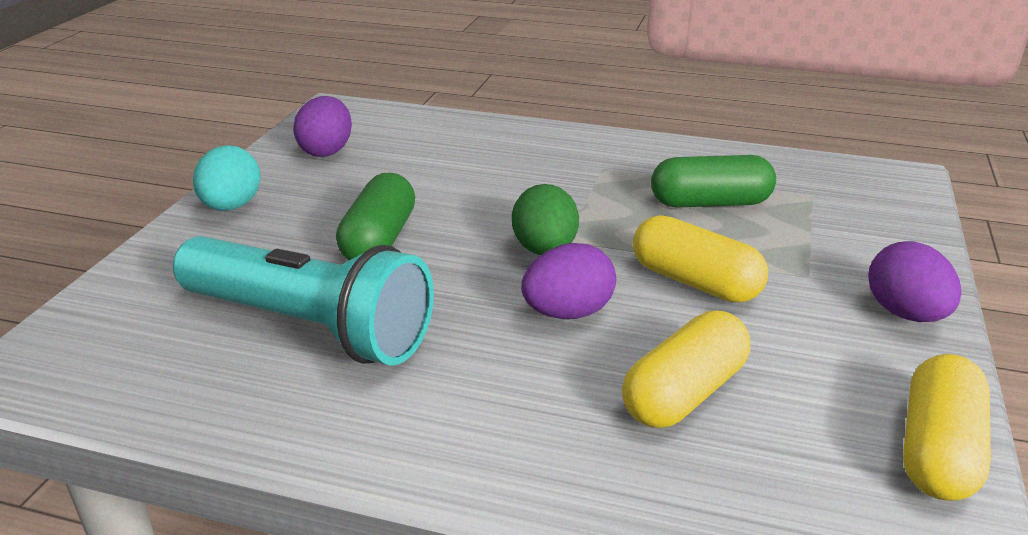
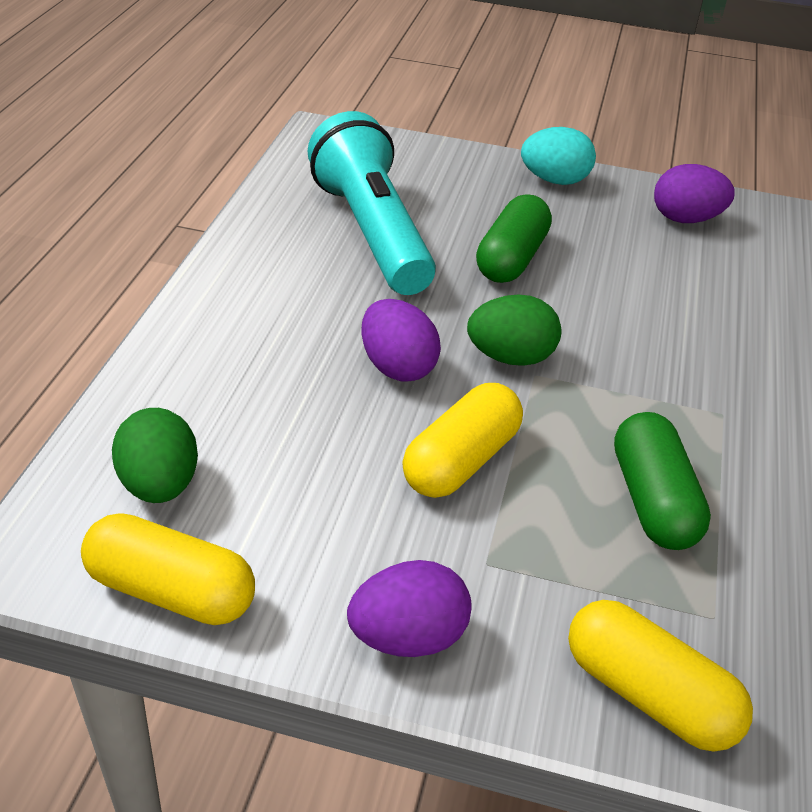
camera: 85 degrees right, 10 degrees up
turquoise flashlight [173,236,434,365] -> turquoise flashlight turned 135 degrees clockwise [308,111,436,295]
green capsule [336,173,415,260] -> green capsule turned 75 degrees counterclockwise [476,194,552,283]
yellow capsule [622,311,751,428] -> yellow capsule moved to [568,600,753,752]
none -> green egg [112,408,198,503]

